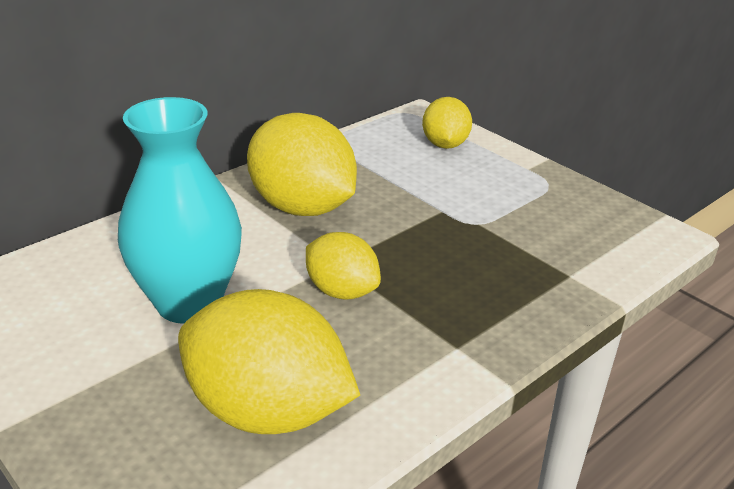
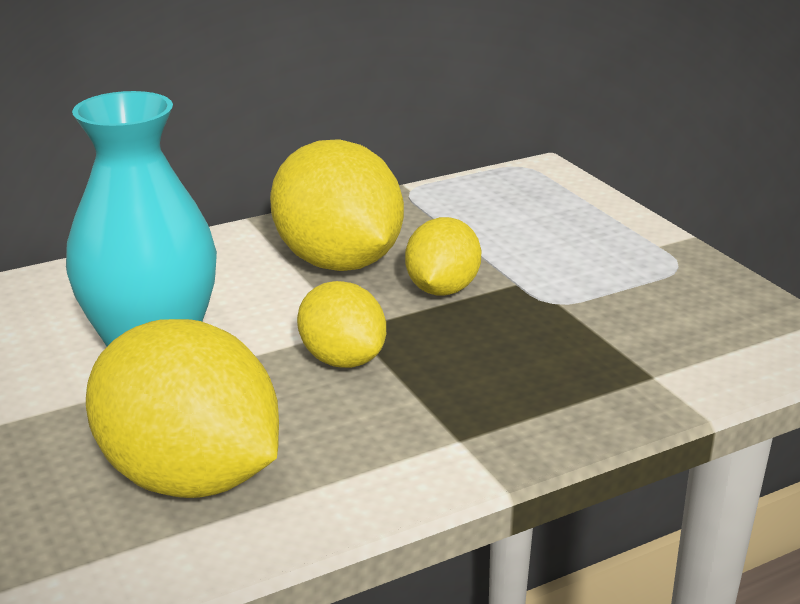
camera: 15 degrees right, 5 degrees down
yellow lemon [422,97,472,149] -> yellow lemon moved to [405,217,481,296]

